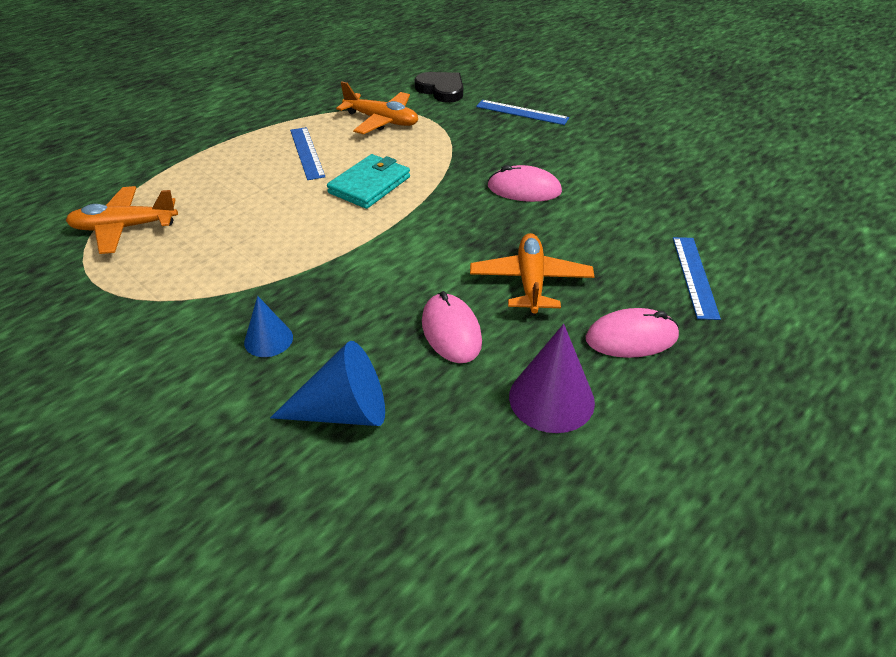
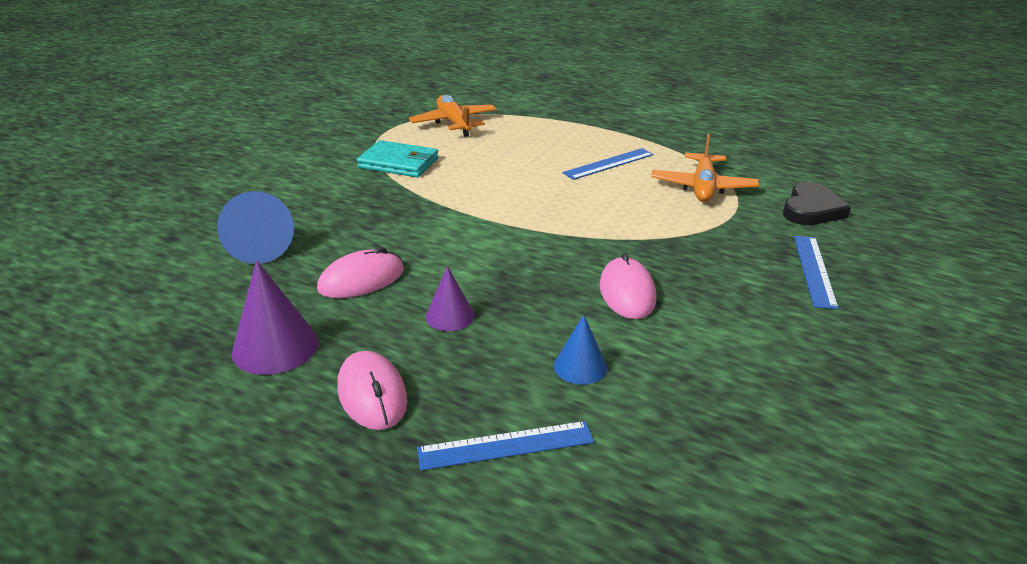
camera: 75 degrees right, 10 degrees down
blue cone [244,296,293,357] -> blue cone moved to [554,314,607,385]
turquoise wallet [327,154,410,209] -> turquoise wallet moved to [357,140,439,177]
orange plane [470,233,595,316] -> purple cone [426,266,475,331]

